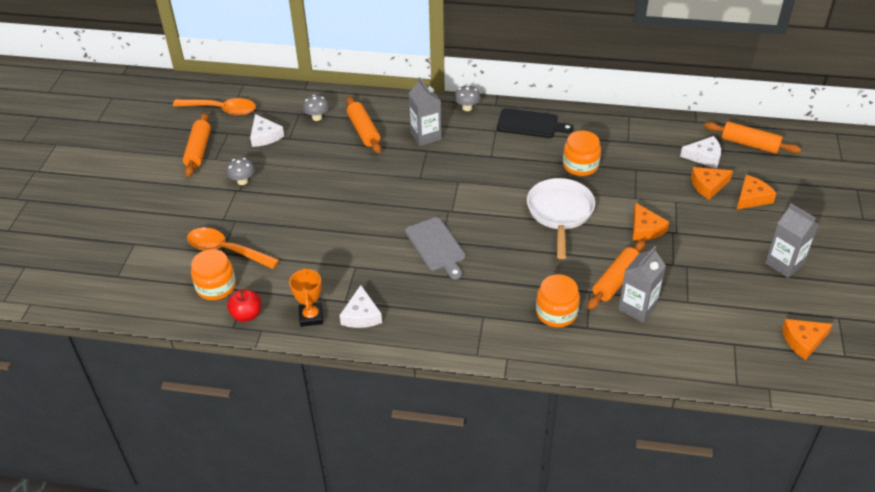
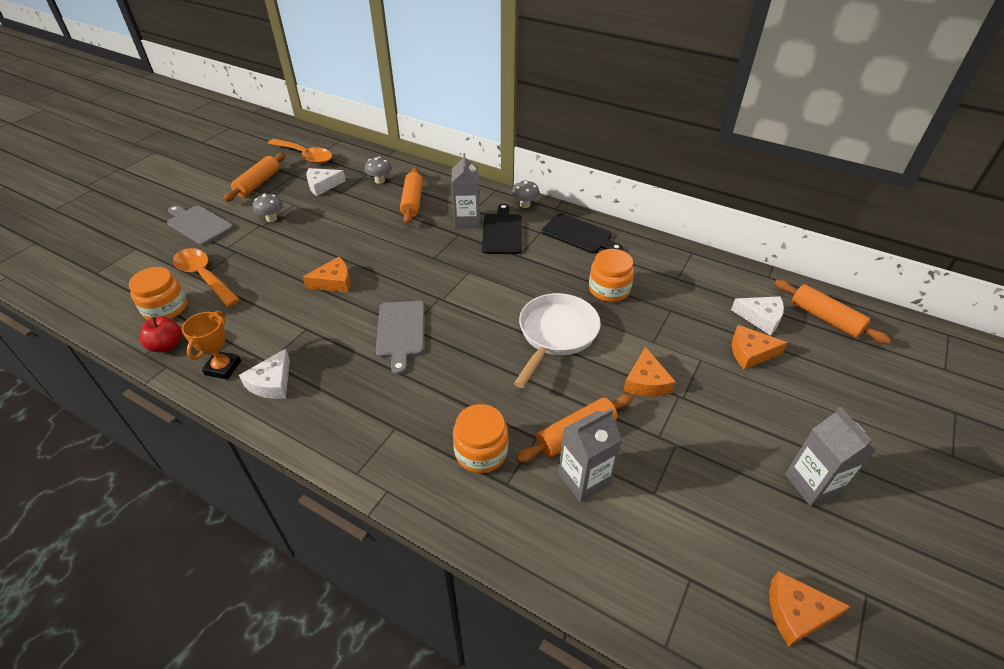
camera: 20 degrees right, 0 degrees up
white cheese [250,114,284,147] -> white cheese turned 75 degrees clockwise [306,168,346,196]
orange cheese [736,175,777,210] -> orange cheese moved to [302,257,350,292]
none -> grey cutting board [167,205,234,245]
none -> black cutting board [482,204,522,254]

